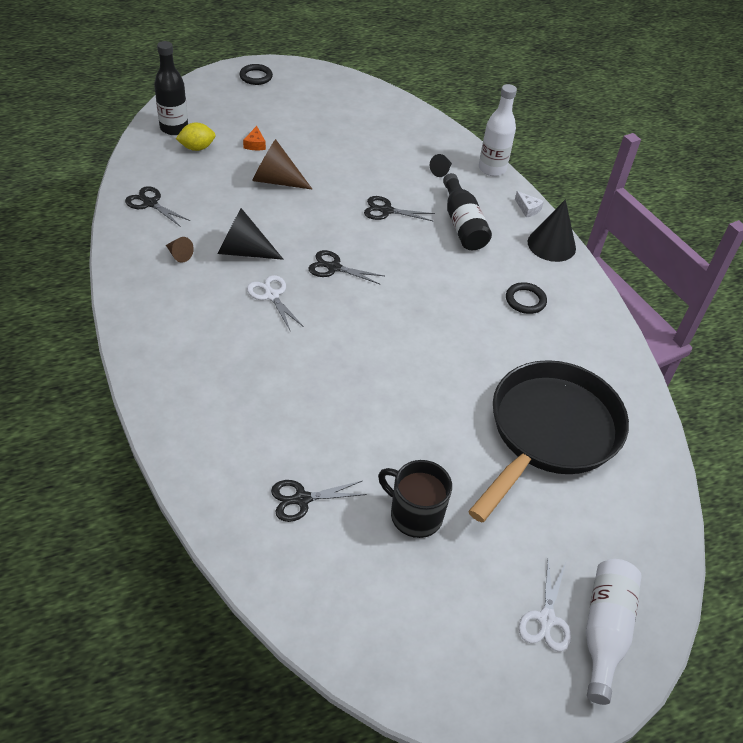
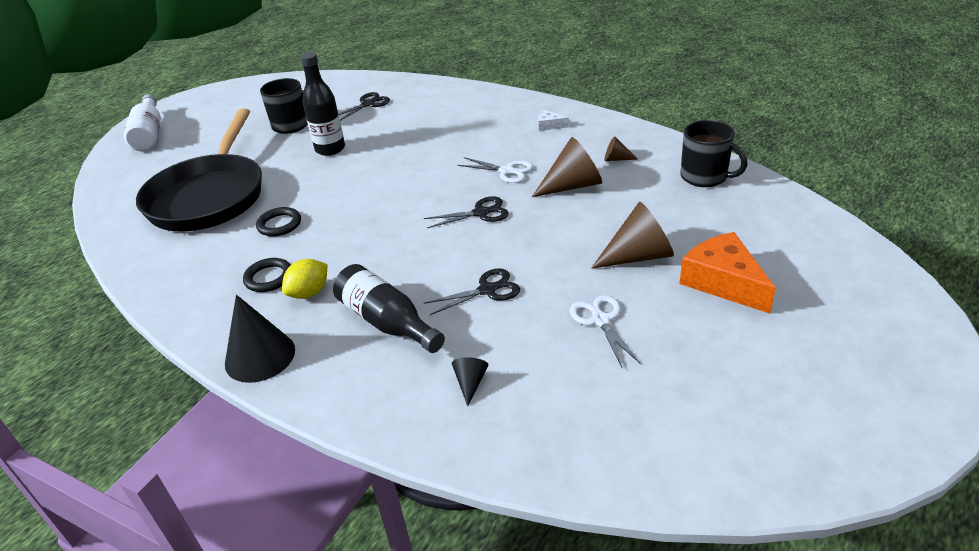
camera: 155 degrees right, 10 degrees down
black scissors [125,186,190,227] -> black mug [680,120,747,187]
black bottle [154,41,188,135] -> black bottle moved to [300,52,345,156]
yellow lemon [176,122,215,151] -> yellow lemon moved to [282,259,327,299]
black cone [218,208,284,260] -> brown cone [532,137,602,197]
black ring [239,64,273,85] -> black ring moved to [256,207,301,236]
orange cheese [243,126,266,150] -> orange cheese [679,232,776,314], size x2.19
white bottle [479,84,517,176] -> none
white cheese [515,191,544,218] -> white cheese moved to [538,110,569,131]
white scissors [519,559,571,652] -> white scissors moved to [570,295,641,367]

